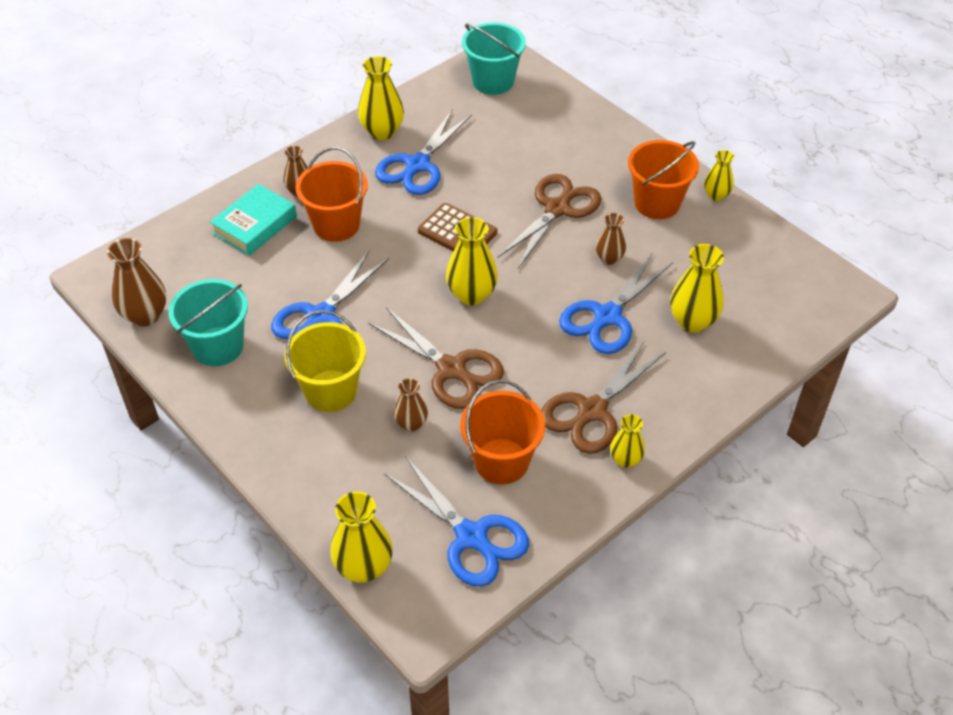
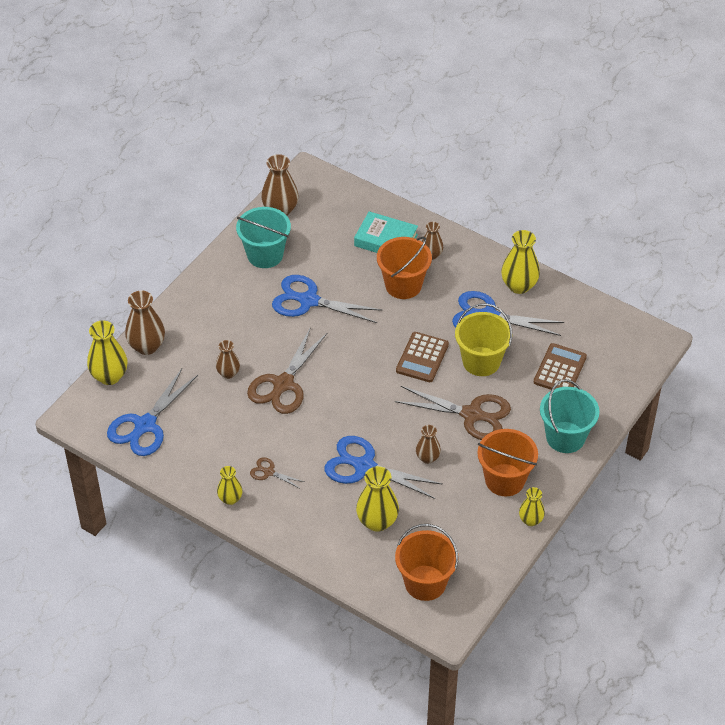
camera: 75 degrees right, 0 degrees up
yellow bucket [285,310,366,412] -> yellow bucket moved to [455,303,512,376]
yellow vase [446,217,498,305] -> none
orange bucket [460,380,545,484] -> orange bucket moved to [395,524,458,601]
turquoise bucket [462,22,526,95] -> turquoise bucket moved to [540,379,600,453]
brown scissors [541,340,666,454] -> brown scissors [250,457,304,489], size x0.47
none -> brown vase [125,291,165,355]
none -> brown calculator [534,343,587,390]

